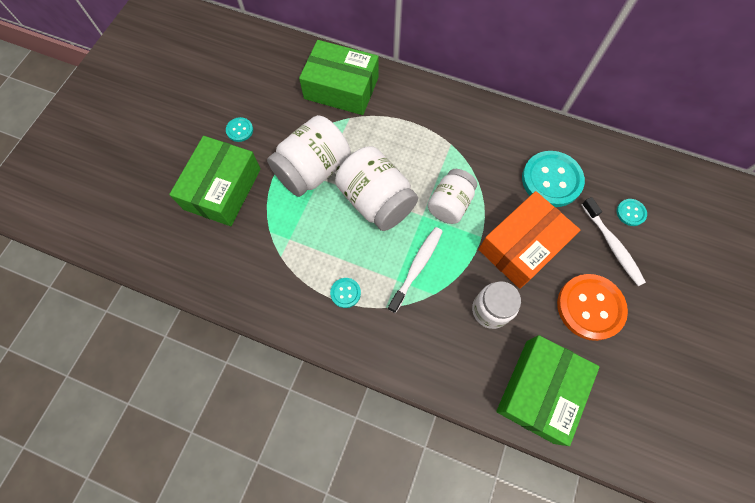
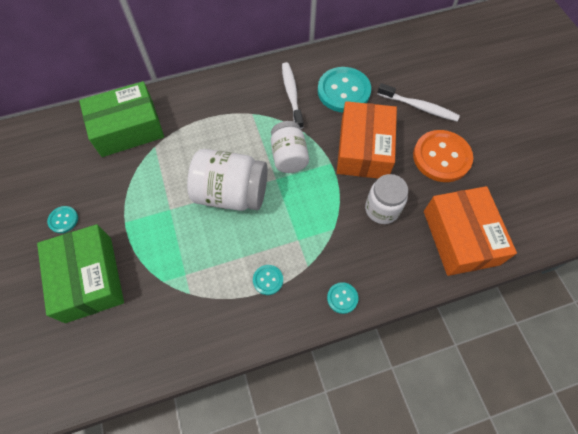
camera: 40 degrees left, 5 degrees down
white jar [267,115,351,197] -> none
white toothbrush [388,227,443,313] -> white toothbrush moved to [282,62,304,129]
green box [496,335,599,446] -> orange box [424,186,517,276]
turquoise button [616,199,647,226] -> turquoise button moved to [327,282,358,314]

